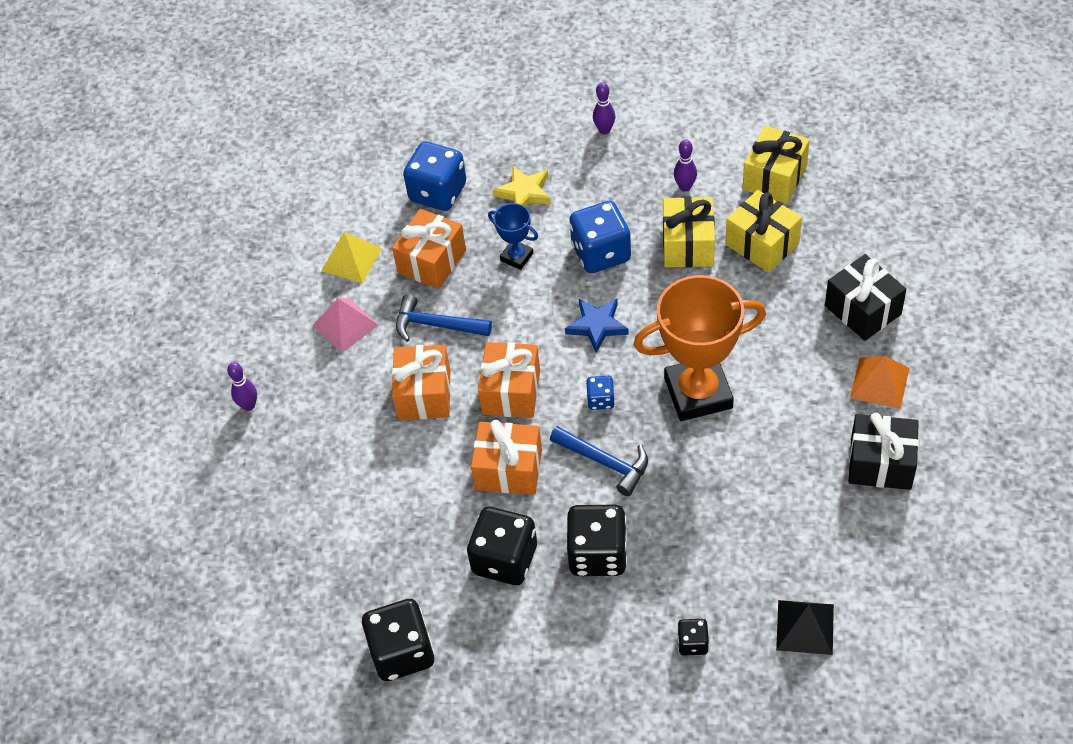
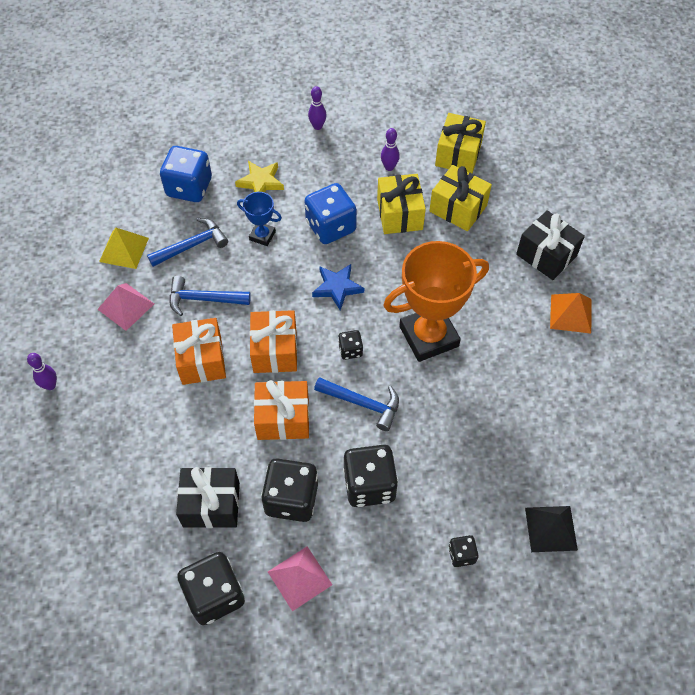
camera: 15 degrees left, 5 degrees up
orange gift [392,209,466,289] -> blue hammer [147,218,228,267]
blue dice [586,376,614,410] -> black dice [338,330,363,360]
black gift [849,412,919,490] -> black gift moved to [176,467,240,528]
none -> pink pyramid [268,546,333,612]

